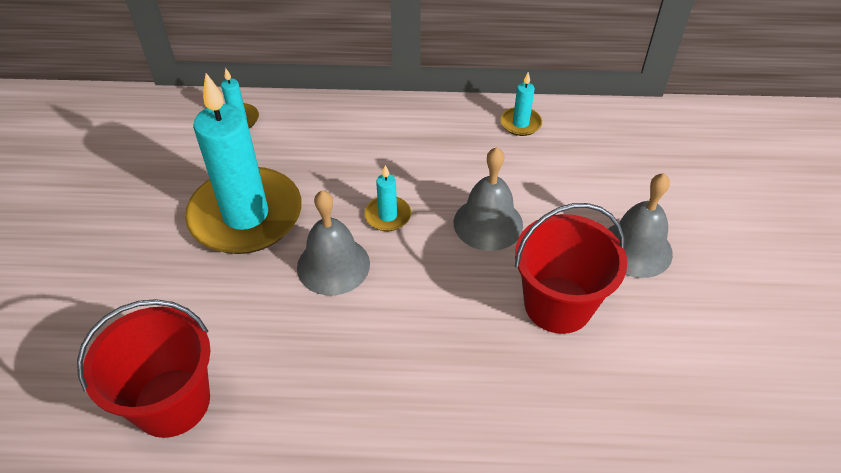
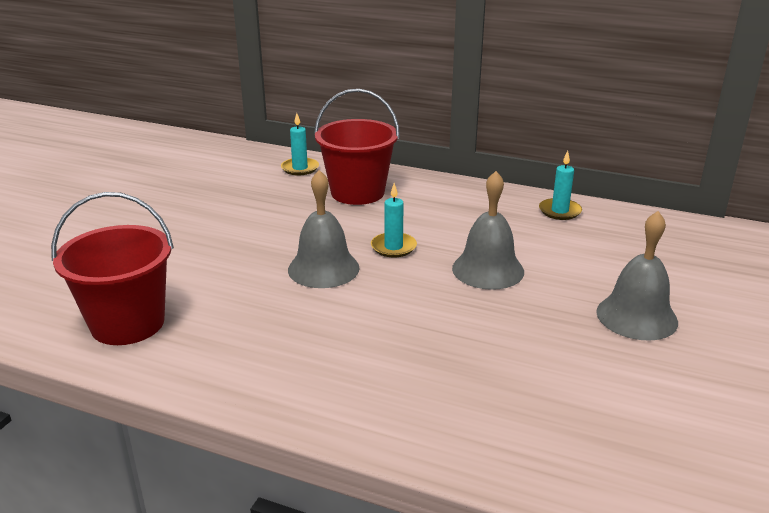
camera: 20 degrees right, 20 degrees down
turquoise candle [185,73,302,254] -> none
red bucket [515,203,627,334] -> red bucket moved to [314,89,400,205]

